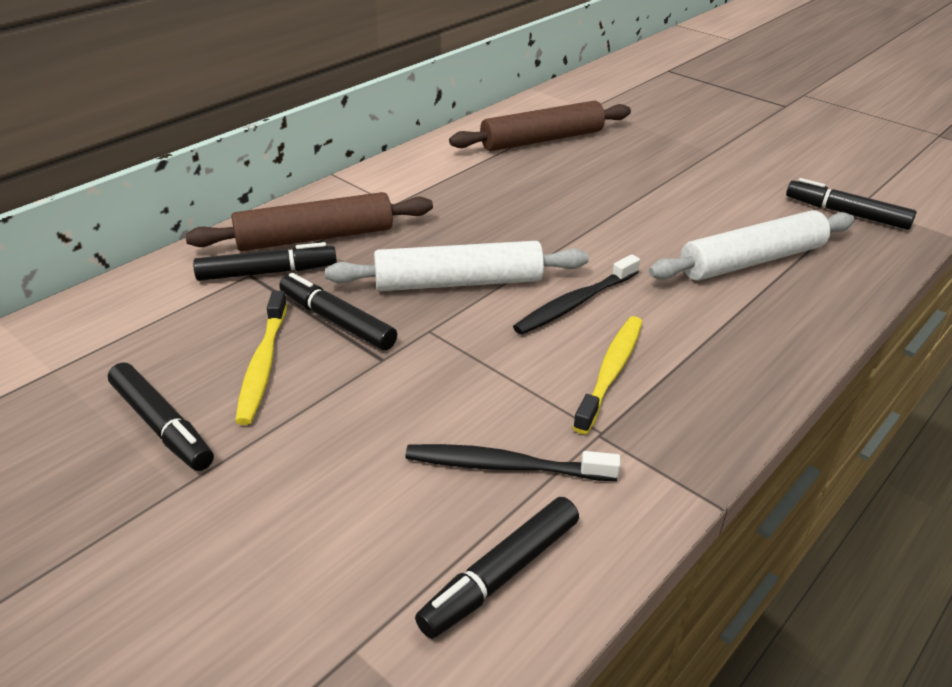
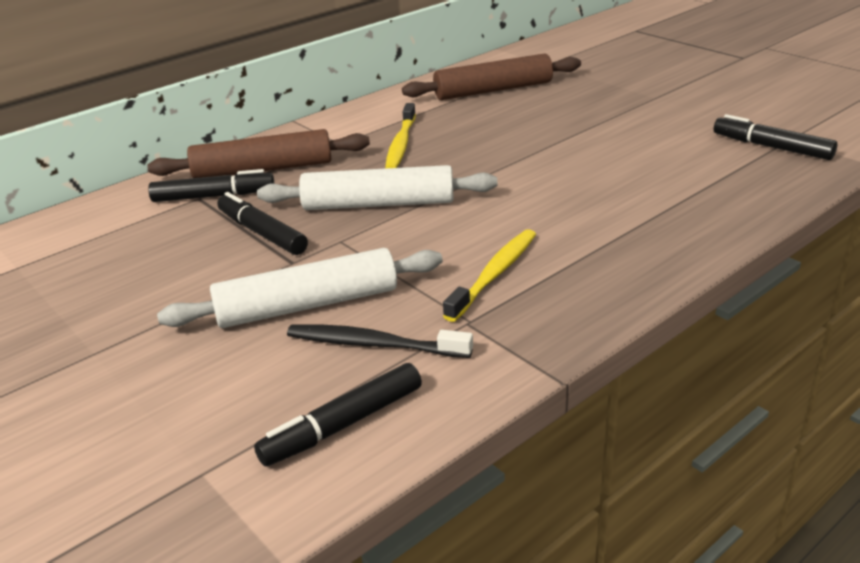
camera: 10 degrees right, 5 degrees down
black marker [108,362,214,471] -> none
yellow toothbrush [235,291,287,425] -> yellow toothbrush moved to [385,103,416,168]
black toothbrush [513,254,640,335] -> none
white rolling pin [649,210,855,281] -> white rolling pin moved to [157,248,443,328]

